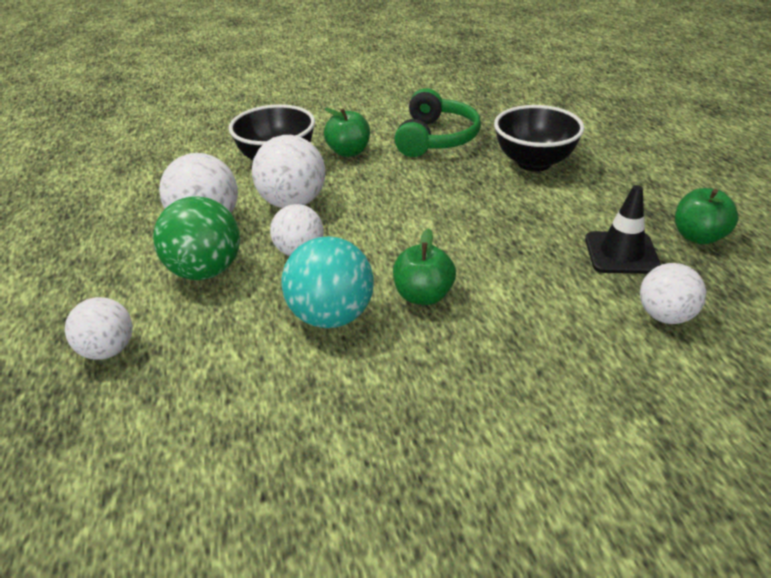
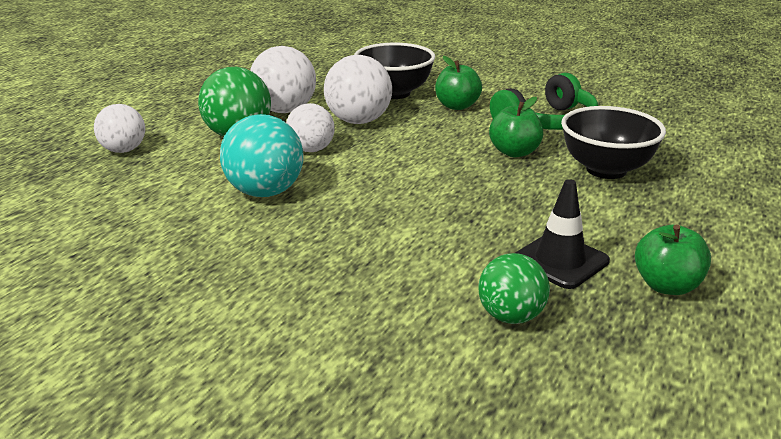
camera: 40 degrees right, 10 degrees down
green apple [393,228,456,305] -> green apple moved to [489,97,543,157]
white ball [640,263,706,324] -> green ball [478,253,550,324]

